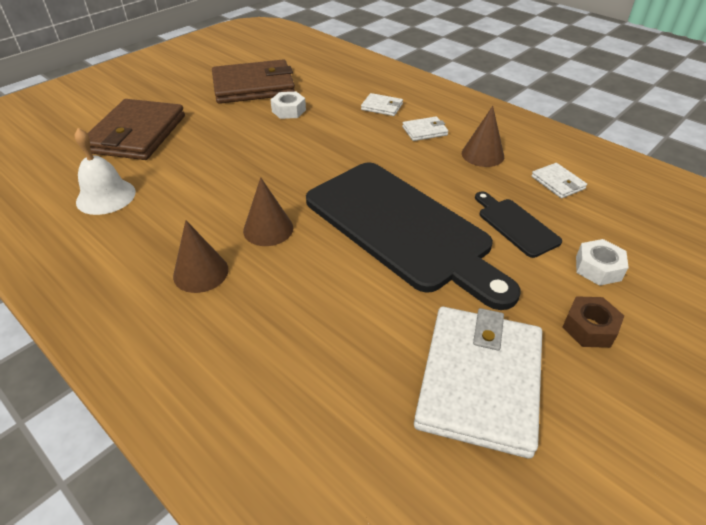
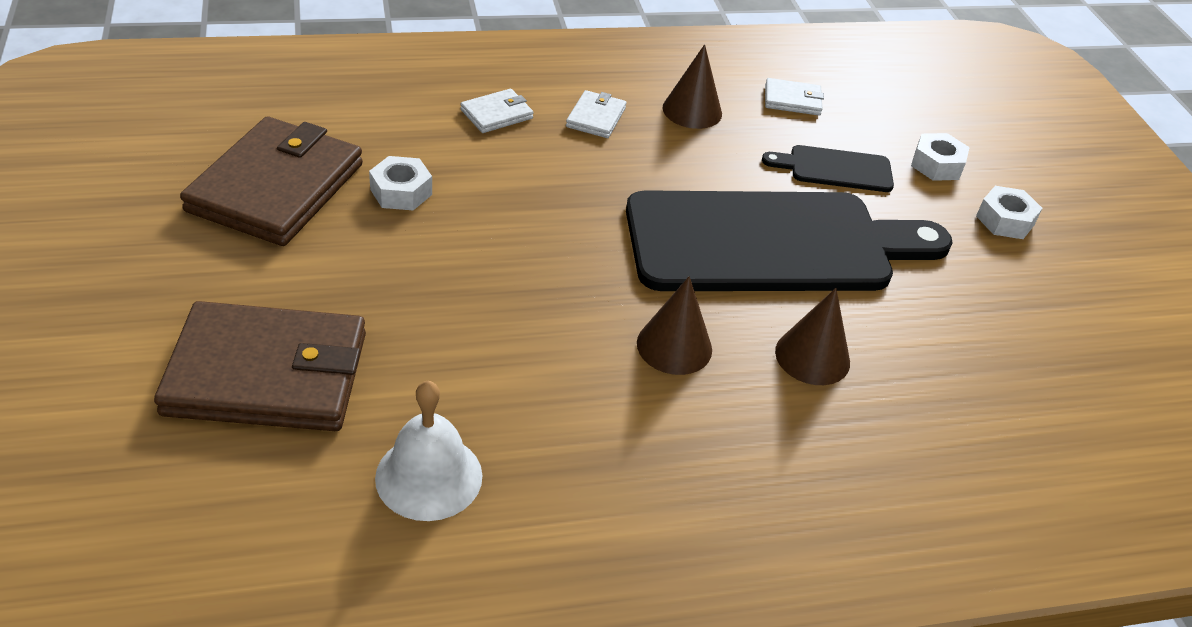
camera: 60 degrees left, 0 degrees up
brown wallet [87,99,185,160] -> brown wallet turned 45 degrees counterclockwise [154,301,366,431]
brown cone [173,220,229,293] -> brown cone moved to [775,288,850,385]
white wallet [414,307,542,459] -> none
brown nut [562,296,624,348] -> white nut [976,186,1043,239]

